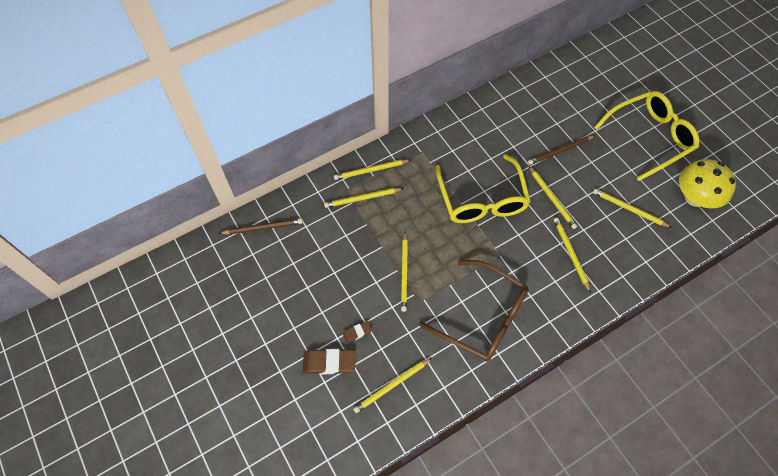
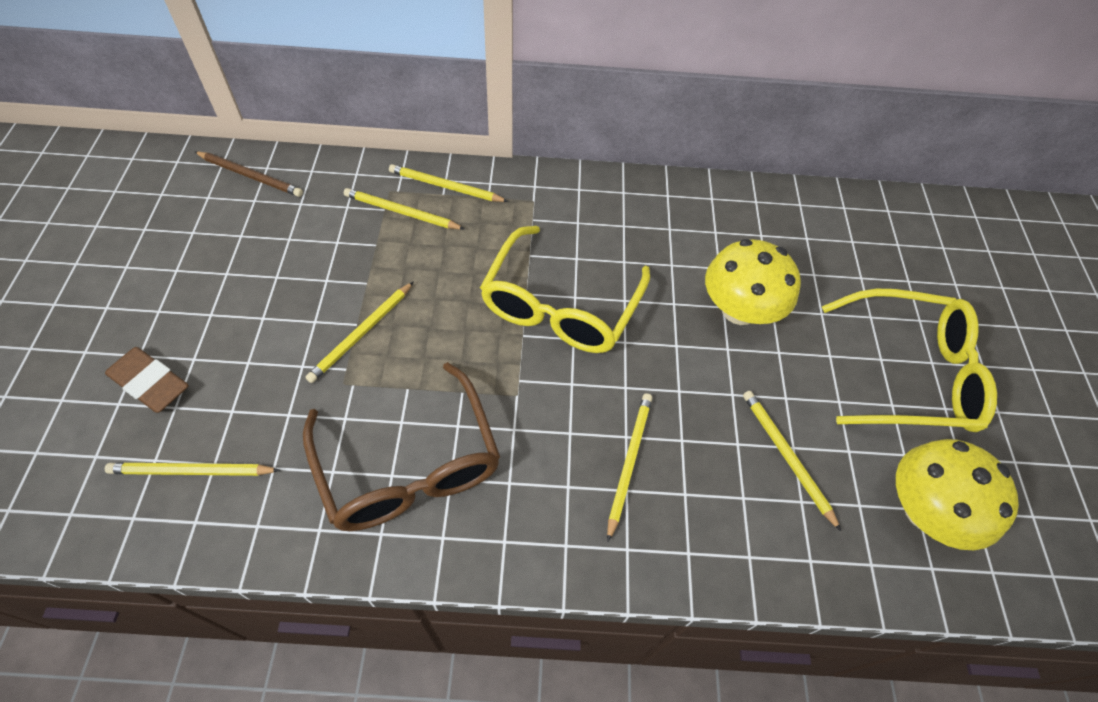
camera: 30 degrees right, 5 degrees down
brown eraser [342,321,372,343] -> none
brown pencil [528,135,596,165] -> yellow mushroom [705,239,801,325]
yellow pencil [529,166,577,229] -> none

